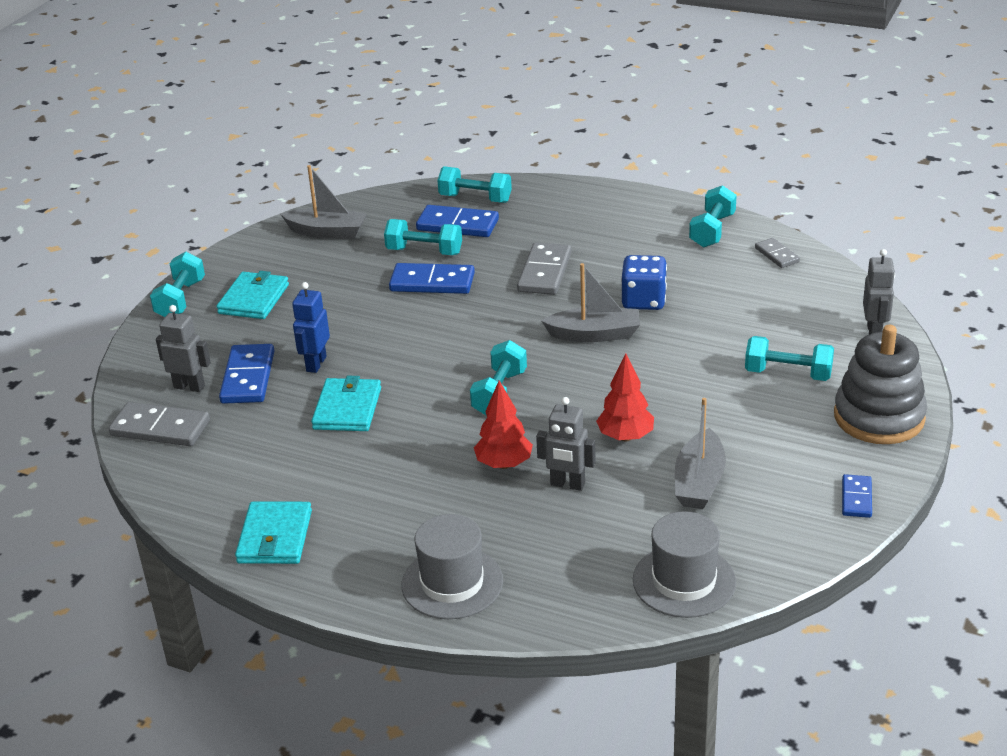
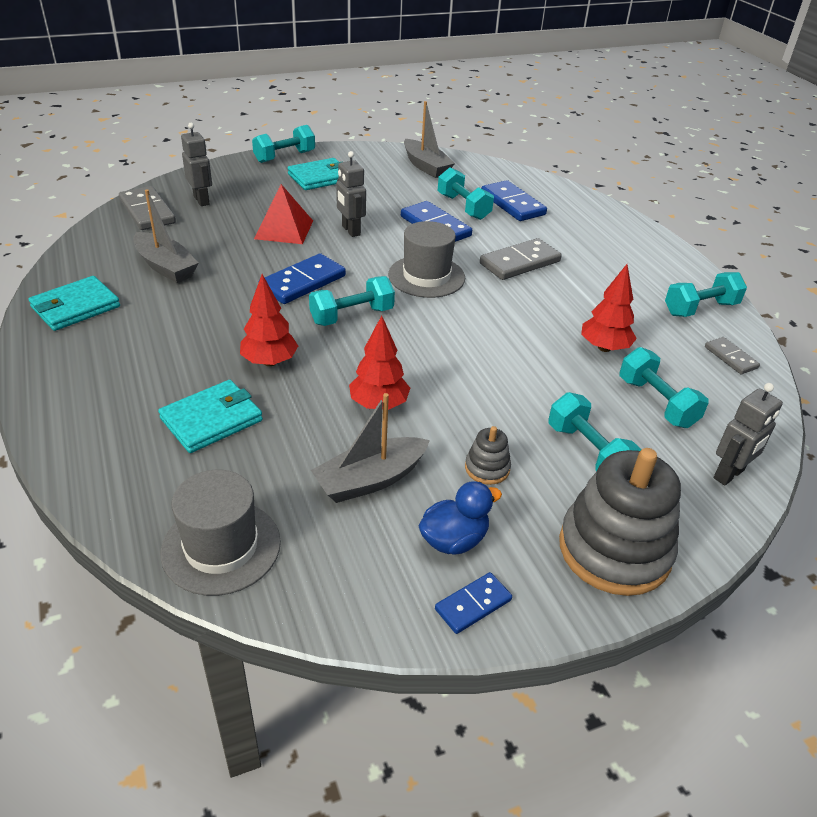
camera: 40 degrees right, 5 degrees up
blue domino [219,344,274,404] -> blue domino moved to [258,253,346,304]
blue robot [292,282,330,373] -> red pyramid [254,184,313,244]
turquoise wallet [311,376,381,431] -> turquoise wallet moved to [158,380,263,453]
grey hat [402,514,503,619] -> grey hat moved to [388,221,465,298]
turquoise dumbbell [437,166,512,203] -> turquoise dumbbell moved to [619,347,708,428]
grey robot [536,397,596,491] -> grey robot moved to [336,151,366,237]
grey boat [541,263,640,342] -> grey boat moved to [133,189,198,283]
blue dice [621,255,667,310] -> none
grey domino [755,238,800,268] -> grey domino turned 45 degrees counterclockwise [705,337,760,374]
none -> blue duck [419,481,502,555]
none -> grey stacking toy [465,426,511,485]
none -> red tree [581,264,637,352]

